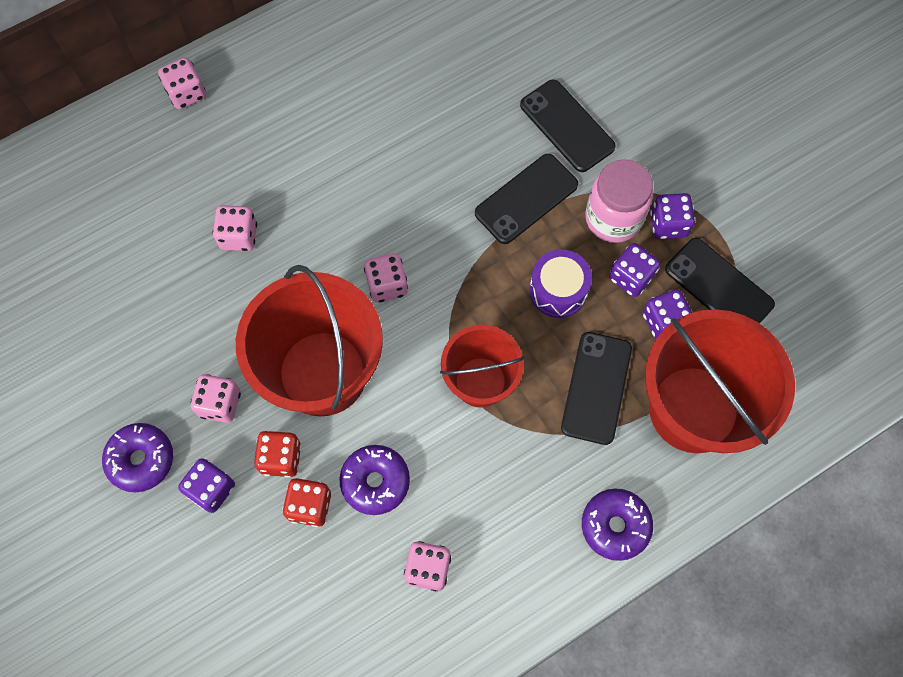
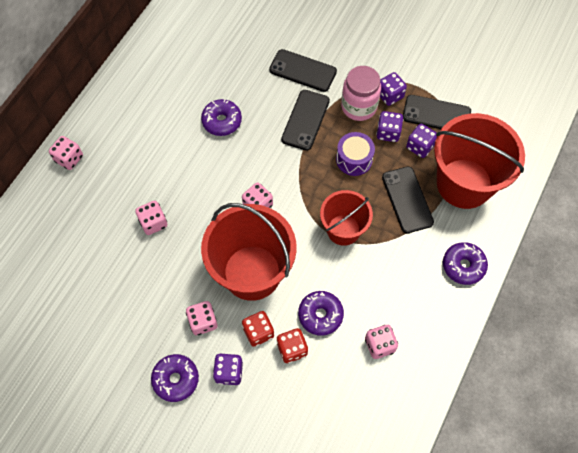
camera: 30 degrees left, 5 degrees down
none -> purple donut [201,99,242,136]

